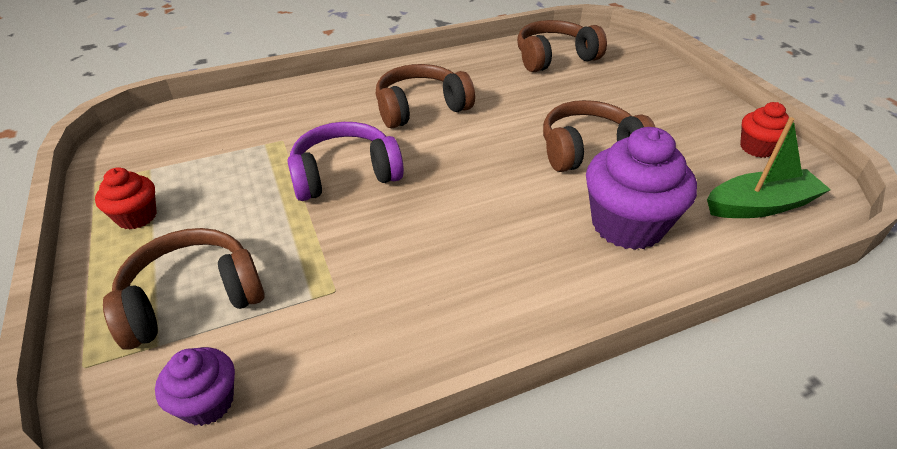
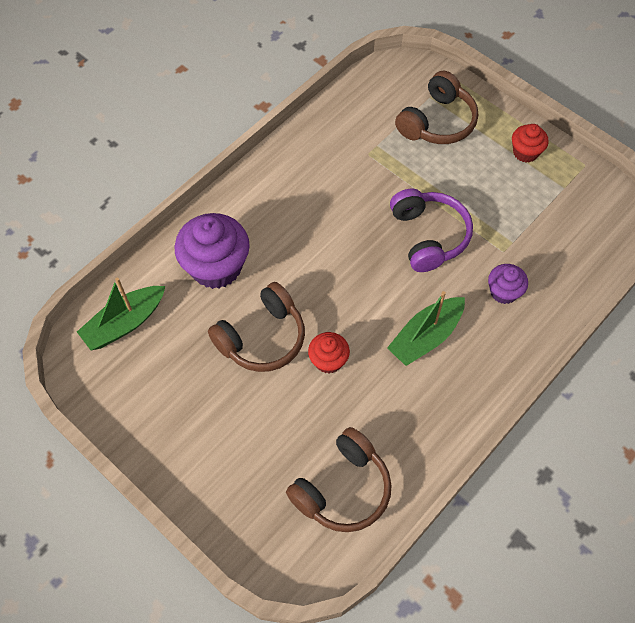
camera: 155 degrees right, 20 degrees up
purple cupcake [155,347,235,426] -> purple cupcake moved to [488,264,528,304]
purple headphones [287,122,404,201] -> purple headphones turned 60 degrees counterclockwise [390,189,473,272]
brown headphones [376,64,475,128] -> green boat [387,291,465,366]
red cupcake [740,102,789,158] -> red cupcake moved to [308,332,350,373]

